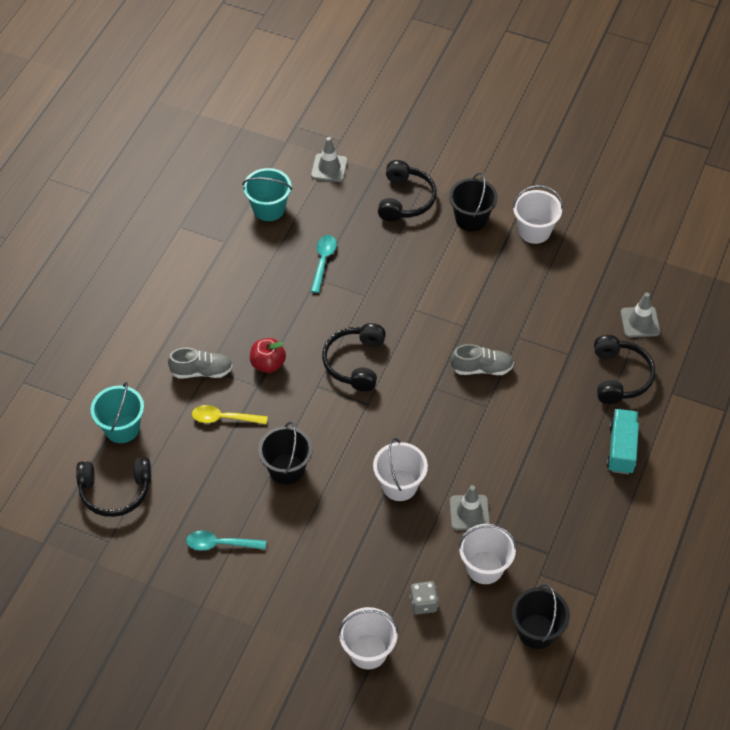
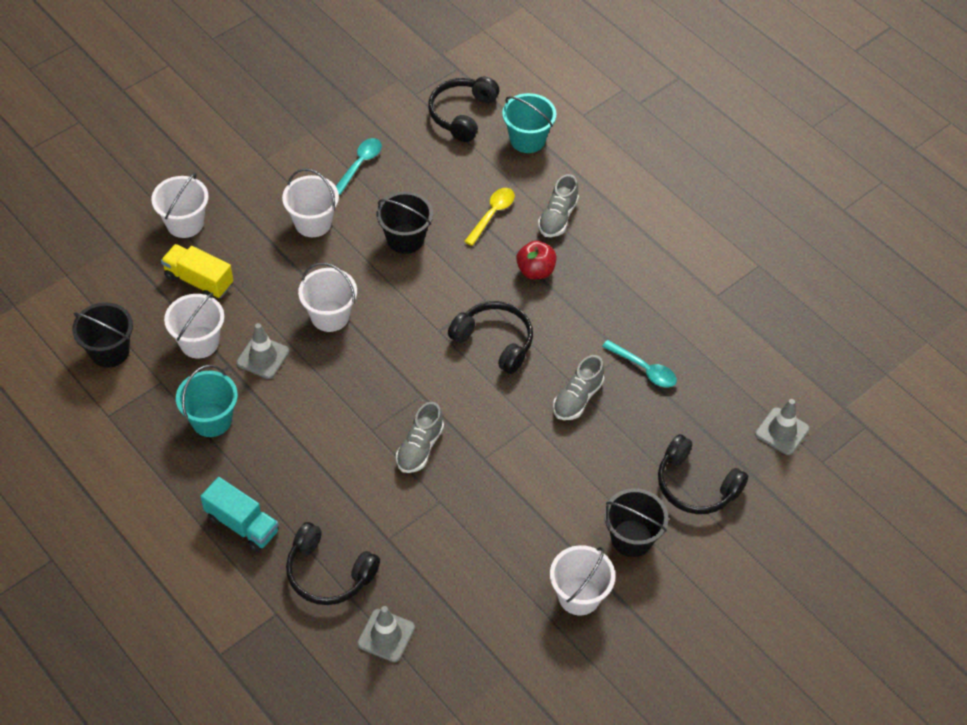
camera: 115 degrees right, 0 degrees up
turquoise bucket [243,168,292,221] -> turquoise bucket moved to [176,365,238,437]
grey dice [410,581,439,615] -> yellow truck [161,244,233,299]
none -> white bucket [282,168,339,237]
none -> grey shoe [553,355,604,420]

